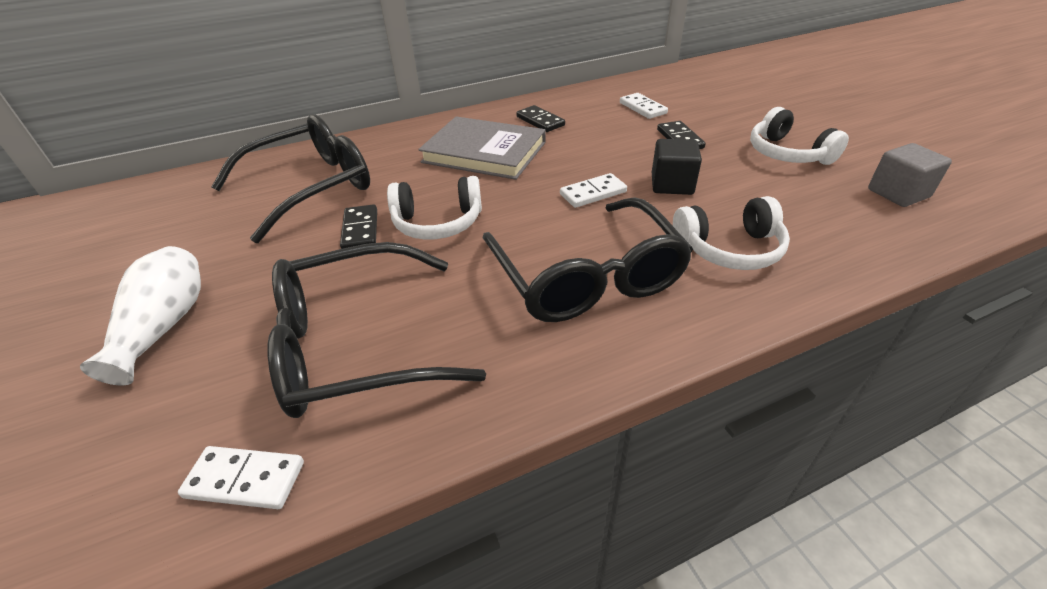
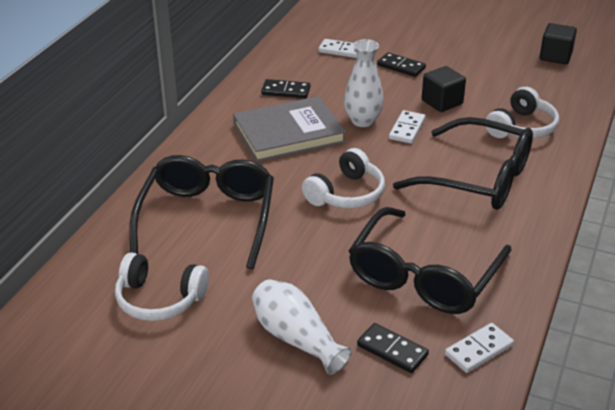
camera: 45 degrees left, 5 degrees down
black domino [340,204,377,249] -> black domino moved to [357,323,429,373]
white headphones [750,107,849,165] -> white headphones moved to [115,253,209,321]
grey cube [868,143,952,207] -> black cube [540,23,577,64]
none -> white vase [344,39,384,127]

